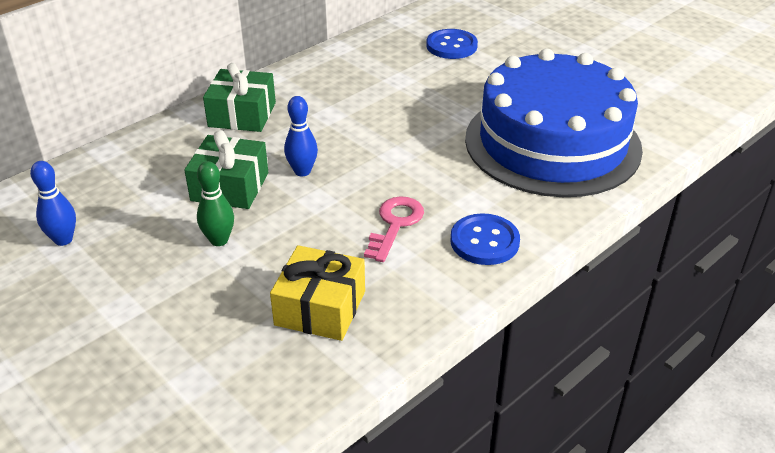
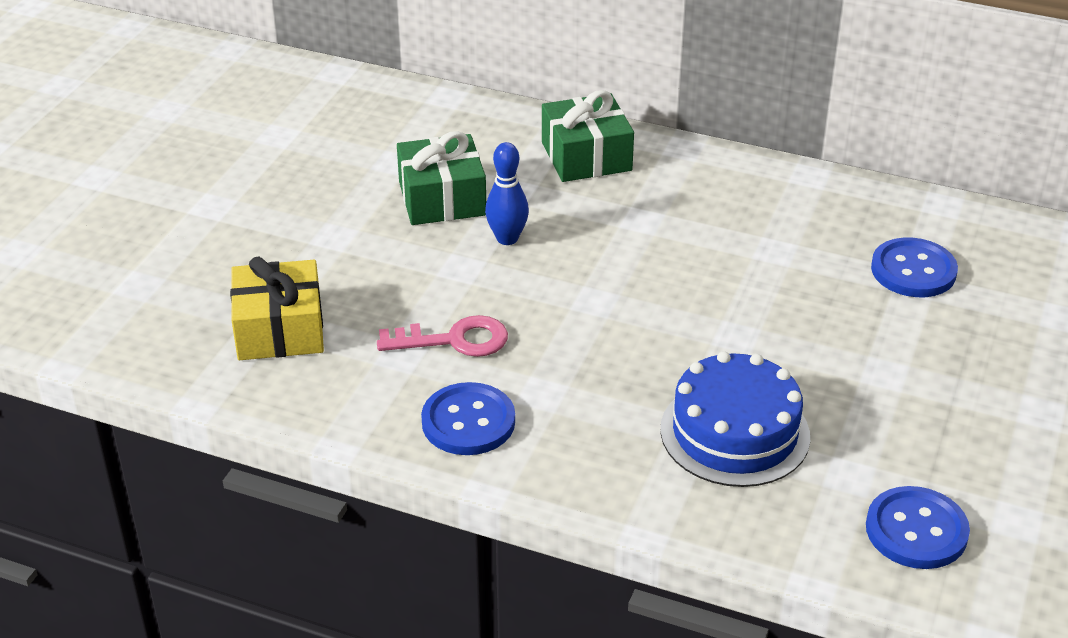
camera: 65 degrees right, 0 degrees up
blue bowling pin [30,161,76,246] -> none
green bowling pin [197,161,234,246] -> none
blue cake [465,48,643,197] -> blue cake [660,351,810,487], size x0.54
none -> blue button [866,486,970,569]

